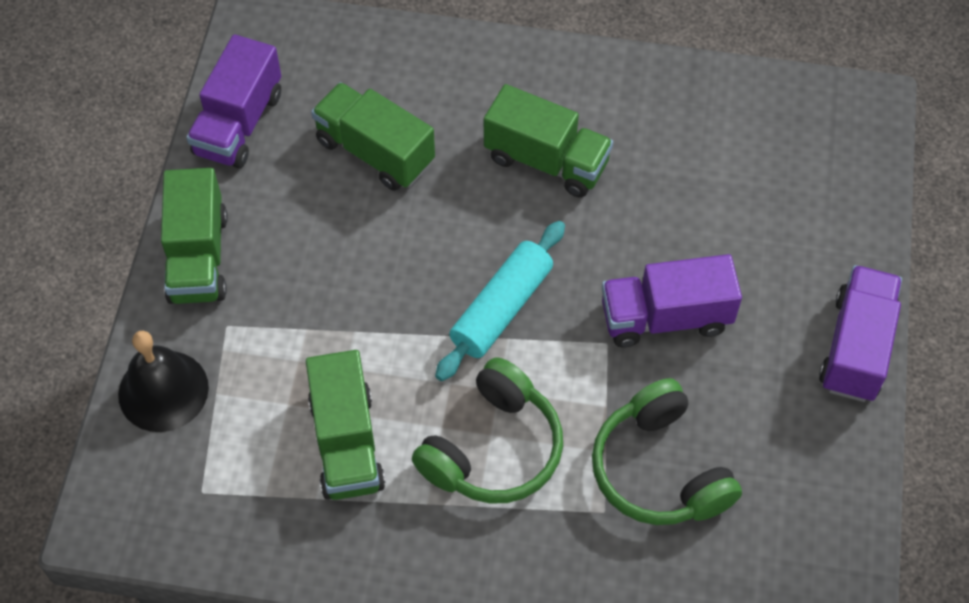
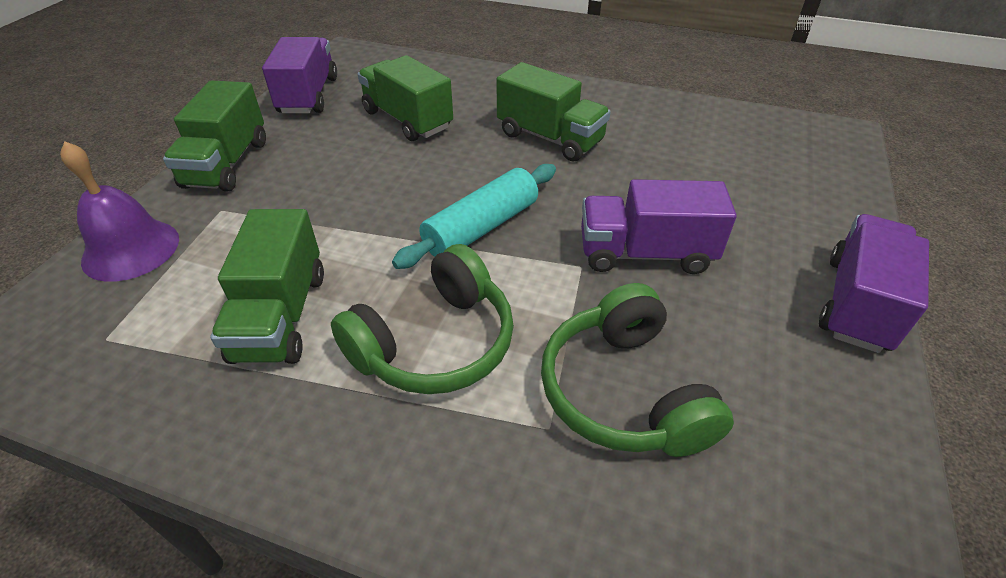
camera: 10 degrees right, 15 degrees down
black bell [118,331,209,432] -> purple bell [60,141,179,282]
purple truck [186,34,281,168] -> purple truck turned 150 degrees clockwise [262,37,337,114]

